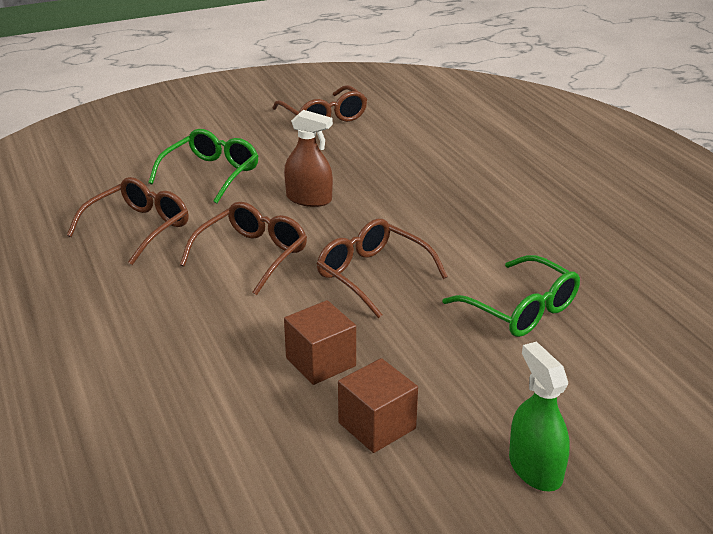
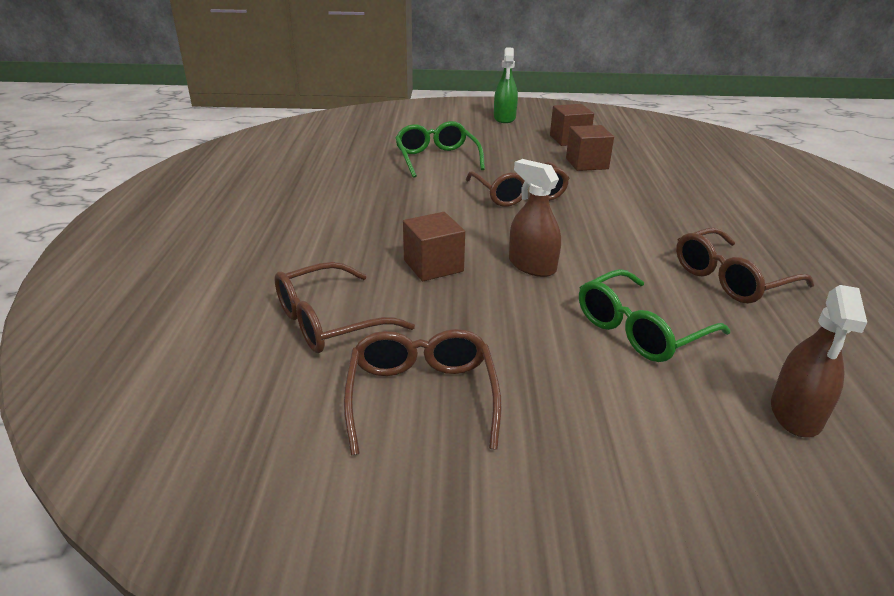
camera: 155 degrees left, 0 degrees up
brown glasses [180,202,307,295] -> brown glasses moved to [274,262,415,353]
none -> brown cube [403,212,465,281]
none -> brown spray bottle [771,285,867,437]

